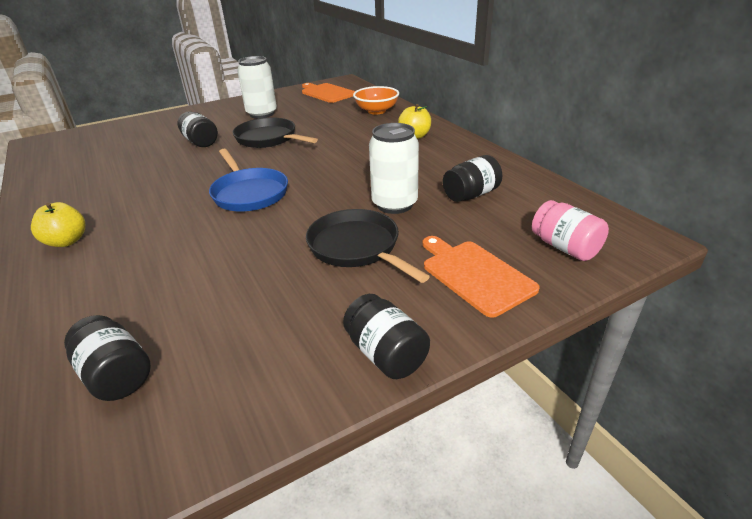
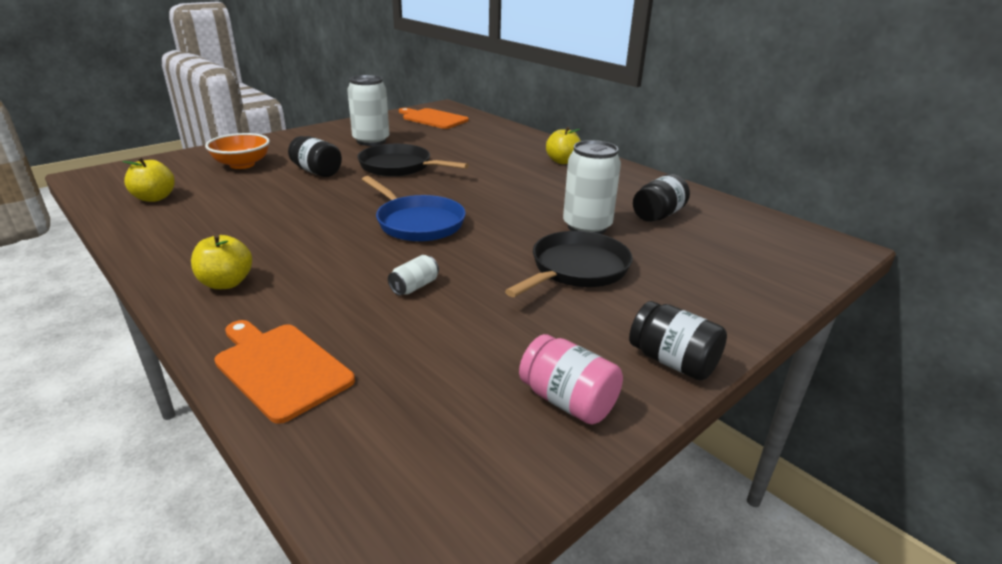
camera: 15 degrees left, 5 degrees down
black jar [64,315,151,401] -> none
black pan [306,209,430,283] -> black pan turned 90 degrees clockwise [505,231,633,297]
orange bowl [353,86,399,114] -> orange bowl moved to [205,133,270,169]
orange cutting board [423,236,540,317] -> orange cutting board moved to [214,320,355,424]
pink jar [532,200,609,261] -> pink jar moved to [519,334,623,424]
none -> yellow apple [123,157,175,202]
none -> white can [388,255,439,296]

